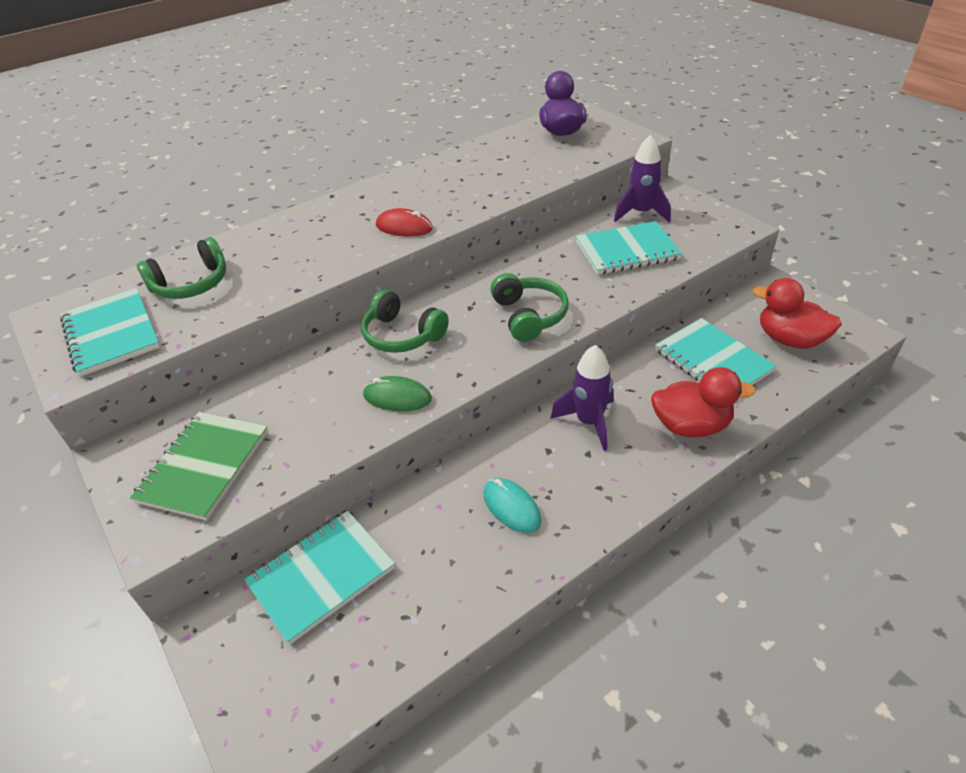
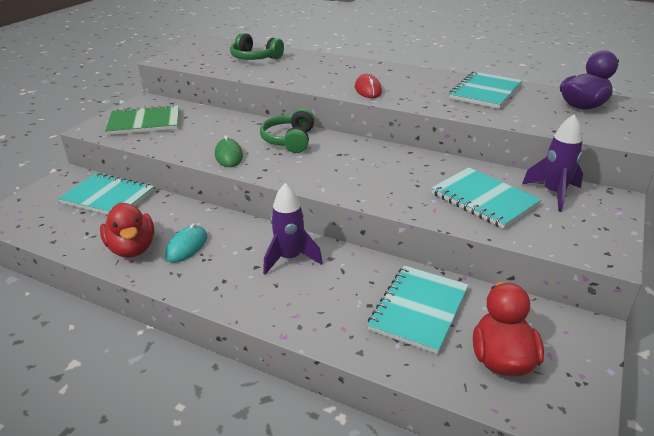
camera: 60 degrees right, 10 degrees down
turquoise notebook [60,288,160,377] -> turquoise notebook moved to [449,71,522,109]
green headphones [491,273,569,342] -> none
red duck [651,367,756,438] -> red duck moved to [100,202,154,258]

